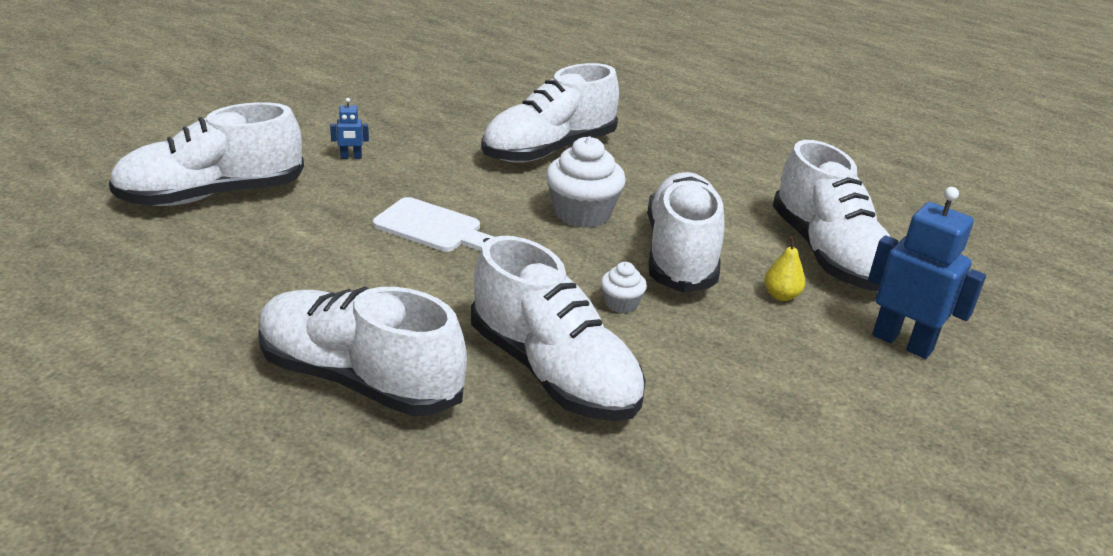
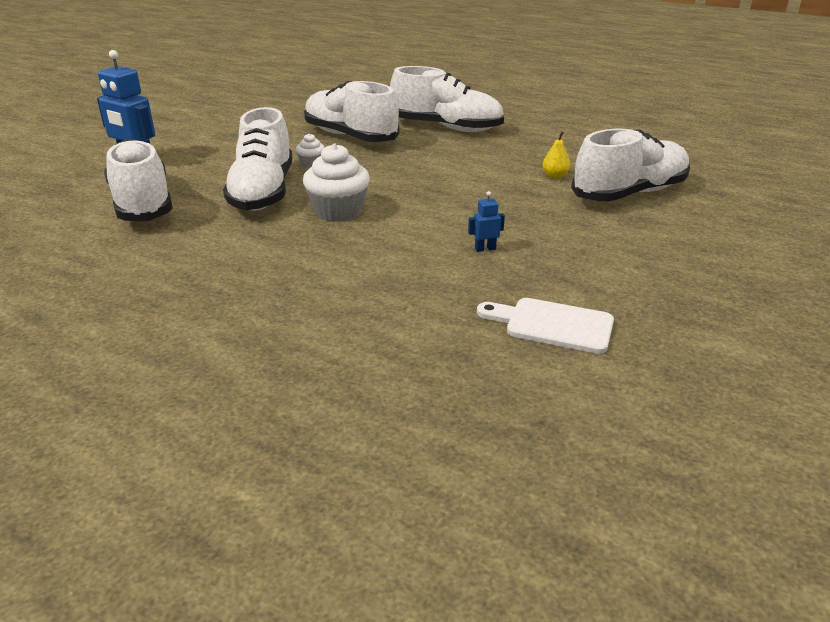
camera: 175 degrees right, 0 degrees up
blue robot [330,98,369,159] -> blue robot moved to [468,191,505,252]
white cutting board [373,197,494,252] -> white cutting board moved to [477,298,614,354]
white shoe [481,63,619,163] -> none
yellow pear [764,237,806,301] -> yellow pear moved to [542,132,570,179]

